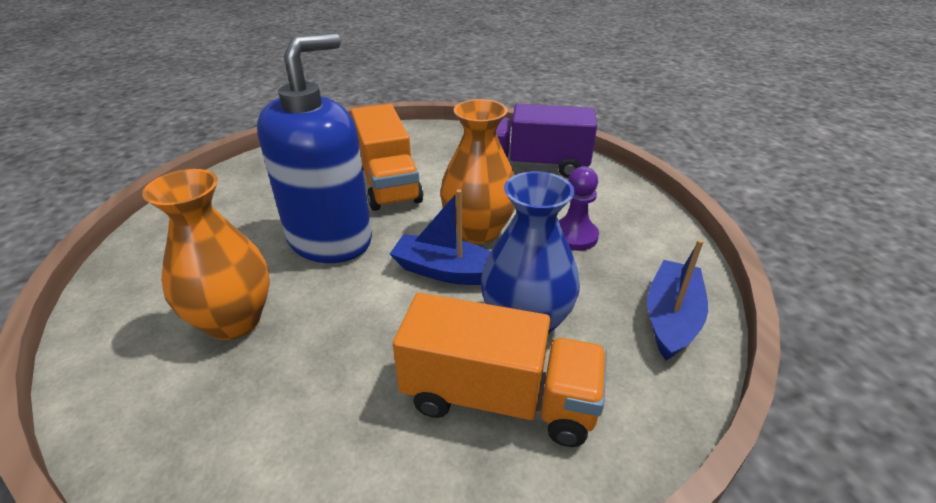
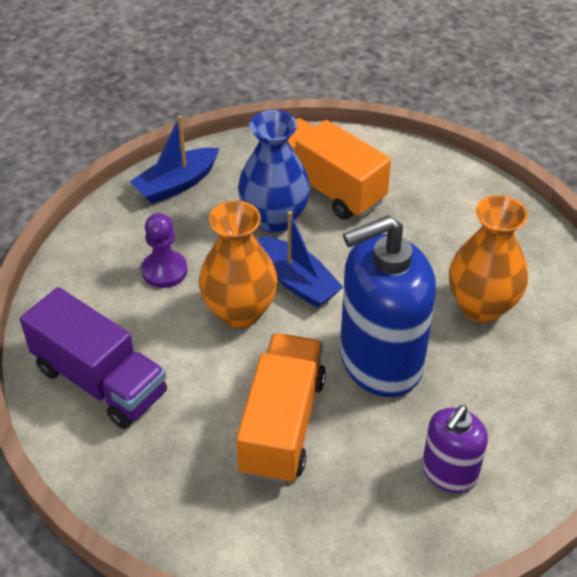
camera: 150 degrees left, 10 degrees up
none -> purple soap dispenser [422,405,488,493]

